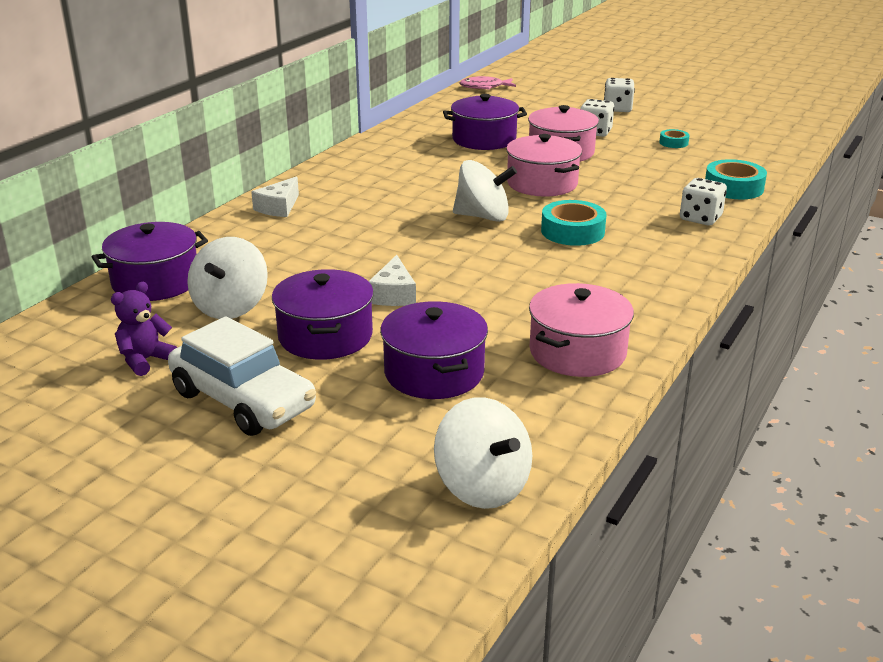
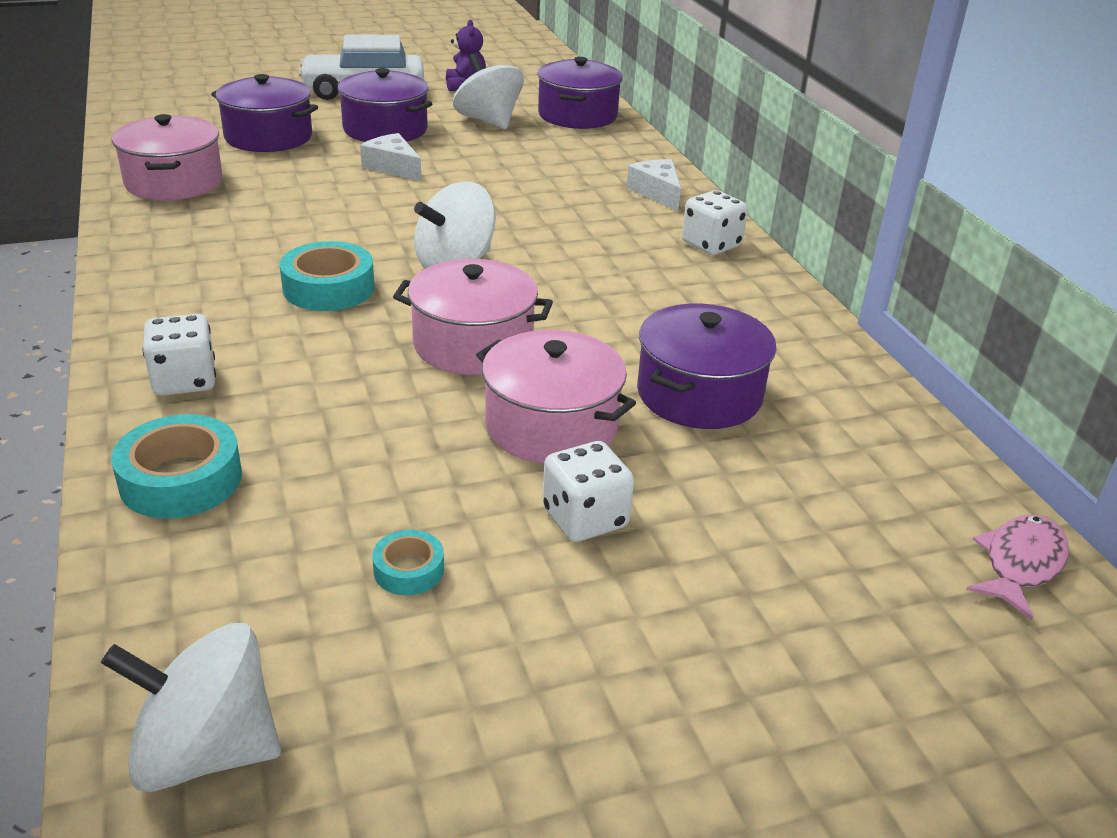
camera: 130 degrees right, 5 degrees up
white spinning top [434,397,532,509] -> white spinning top moved to [101,623,281,792]
white dice [604,78,635,112] -> white dice moved to [682,190,748,255]

